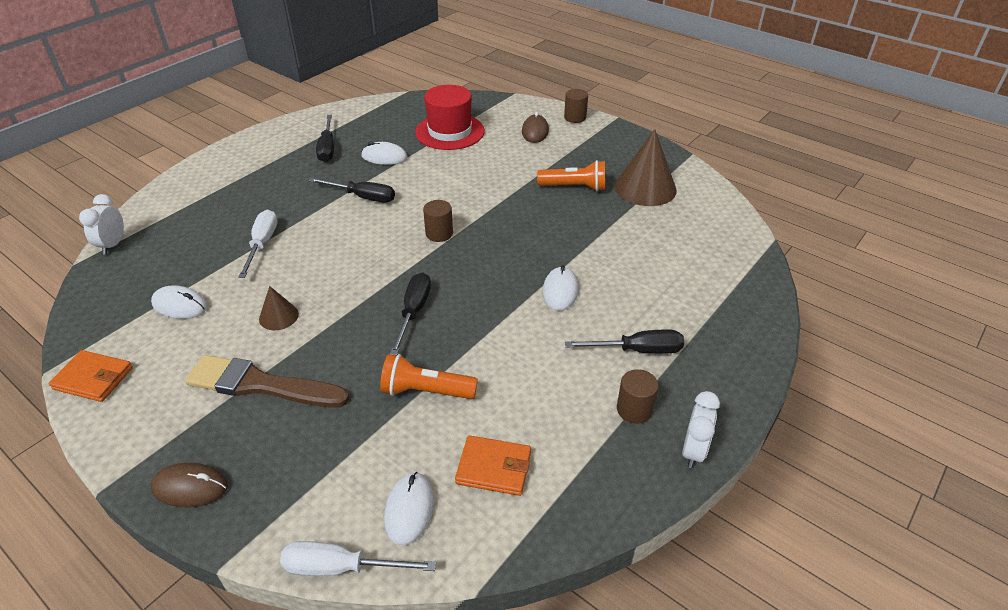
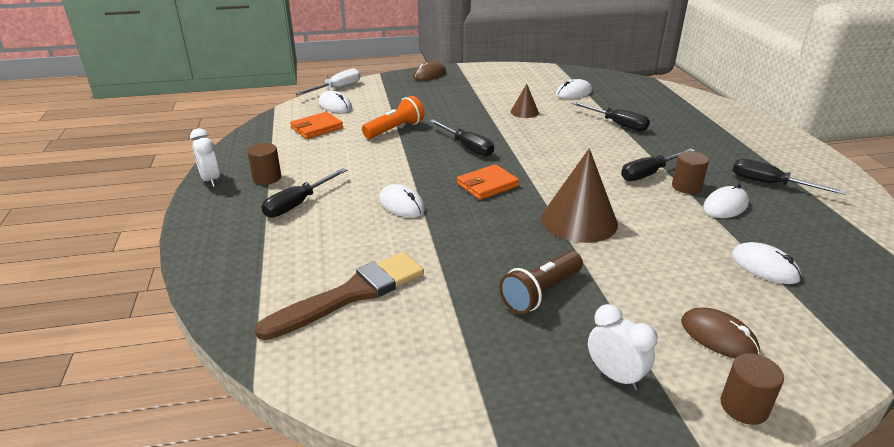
camera: 130 degrees right, 10 degrees down
orange wallet [49,350,133,402] -> orange wallet moved to [457,164,519,200]
white clock [79,194,124,255] -> white clock moved to [588,304,658,390]
brown brush [185,355,350,408] -> brown brush moved to [254,252,424,340]
white screwdriver [238,210,278,278] -> black screwdriver [571,102,650,131]
red hat [415,85,485,150] -> white mouse [731,242,801,284]
brown cylinder [423,200,453,242] -> brown cylinder moved to [672,151,709,194]
orange flashlight [537,160,605,191] -> brown flashlight [499,251,583,314]
brown cone [614,129,677,206] -> brown cone moved to [541,148,618,243]

